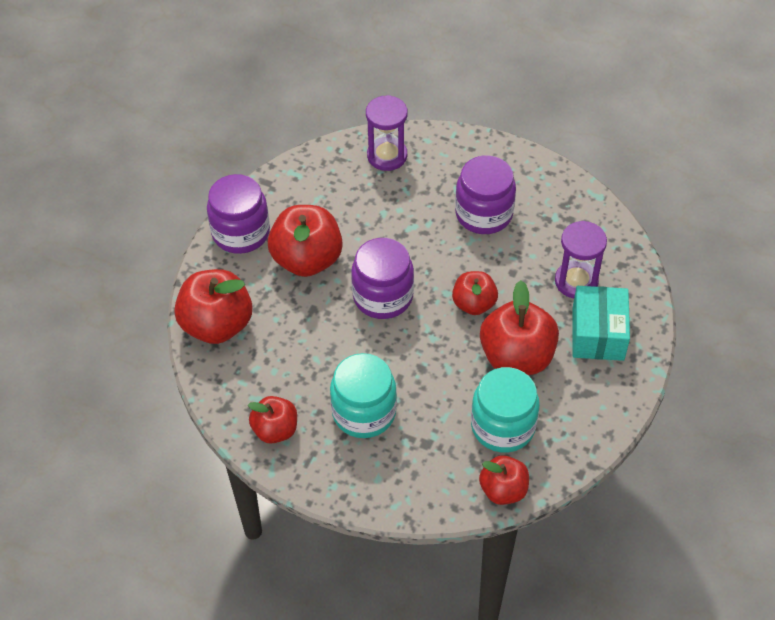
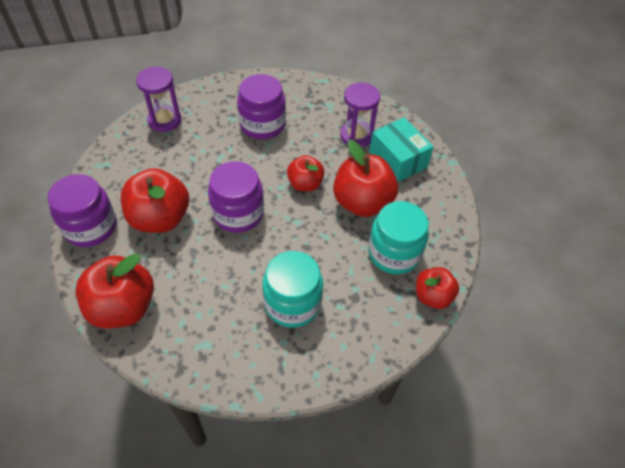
camera: 40 degrees left, 0 degrees up
red apple [248,396,297,444] -> none

